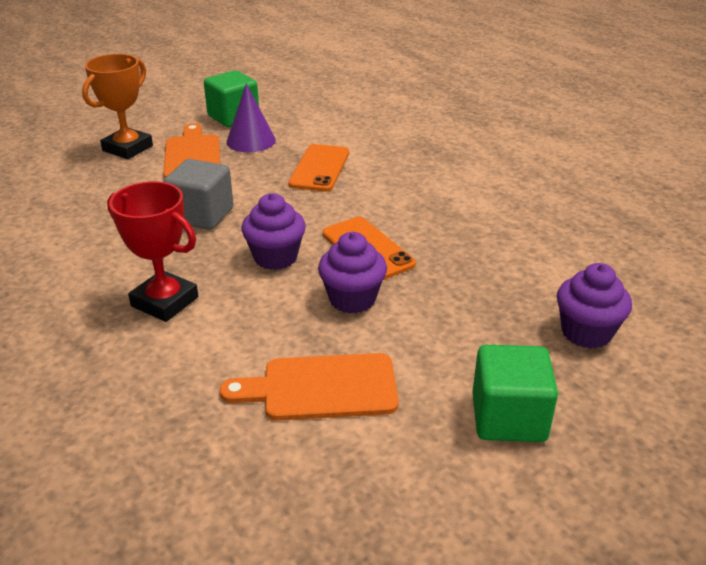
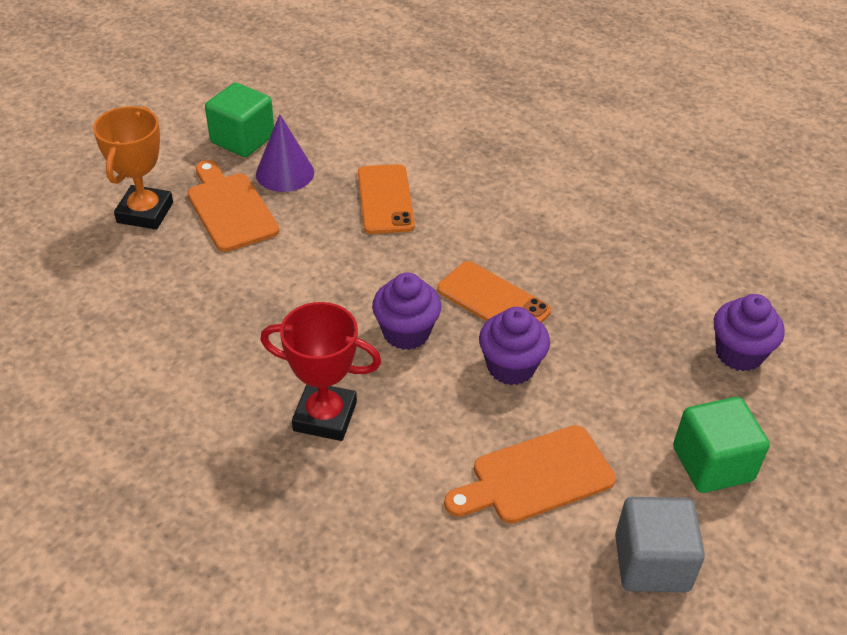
camera: 20 degrees left, 10 degrees up
grey cube [163,159,233,230] -> grey cube moved to [615,497,705,592]

